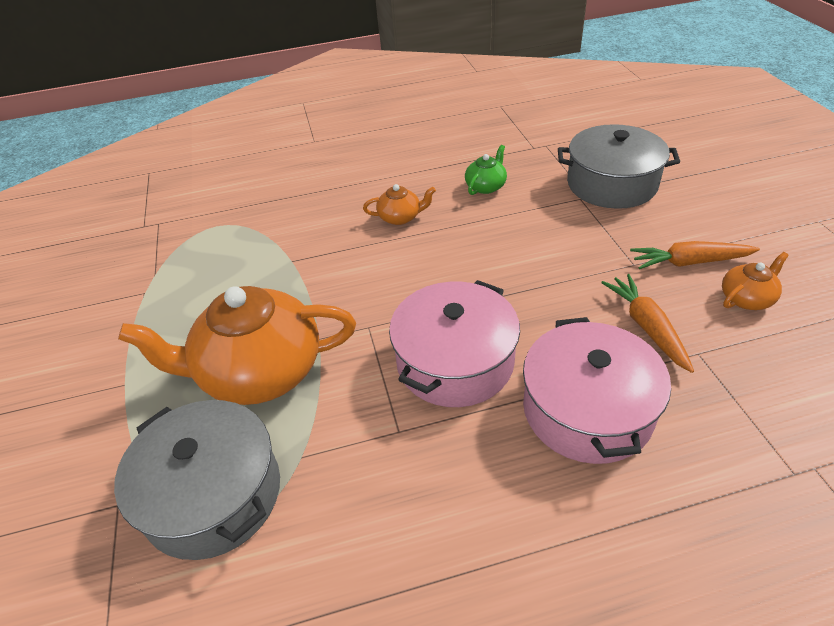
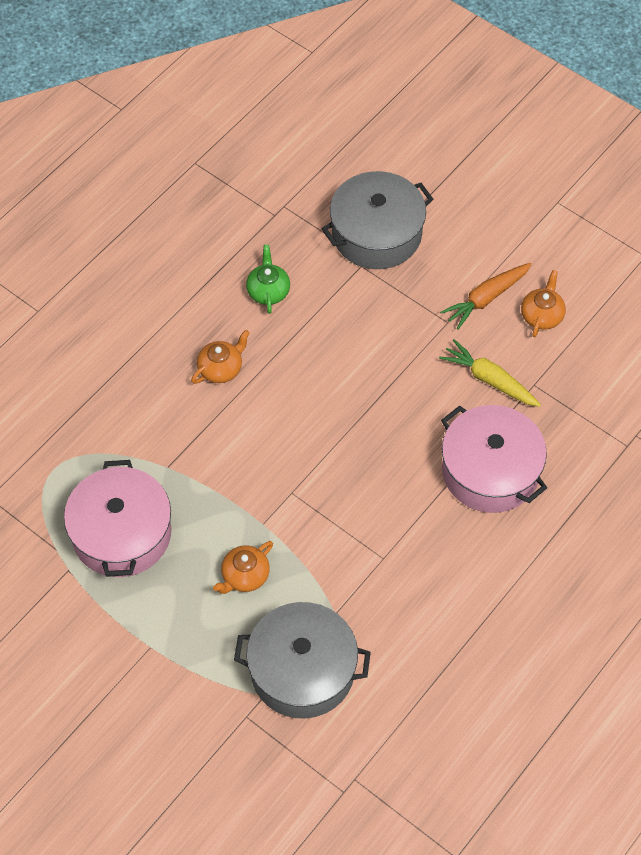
camera: 40 degrees left, 15 degrees up
orange teapot [118,286,356,405] -> orange teapot [213,541,273,594], size x0.44
pink pot [389,280,520,407] -> pink pot moved to [64,460,171,577]
orange carrot [601,274,694,373] -> yellow carrot [439,339,541,407]

